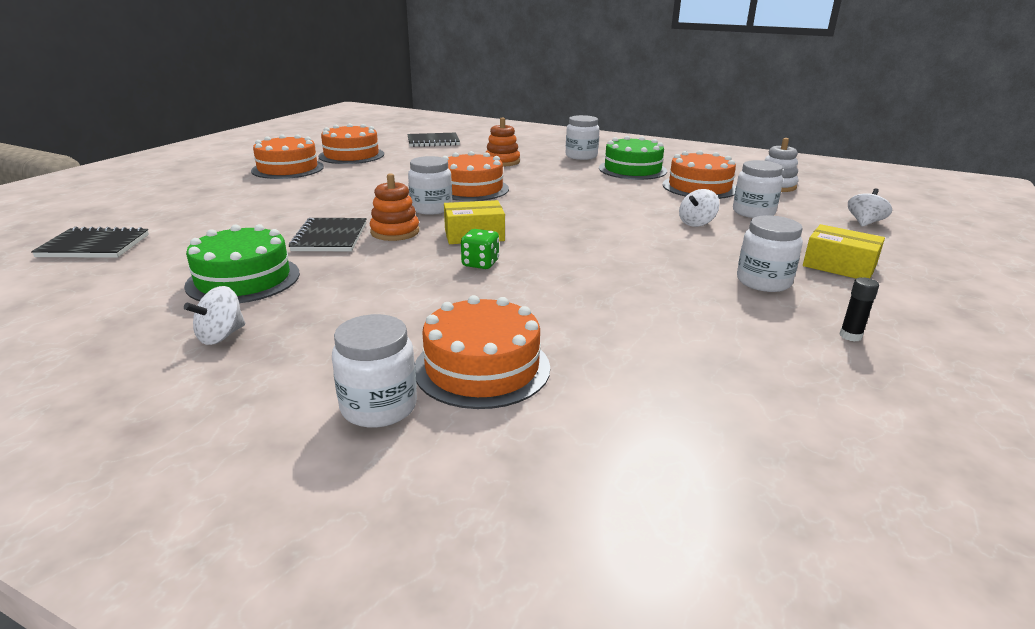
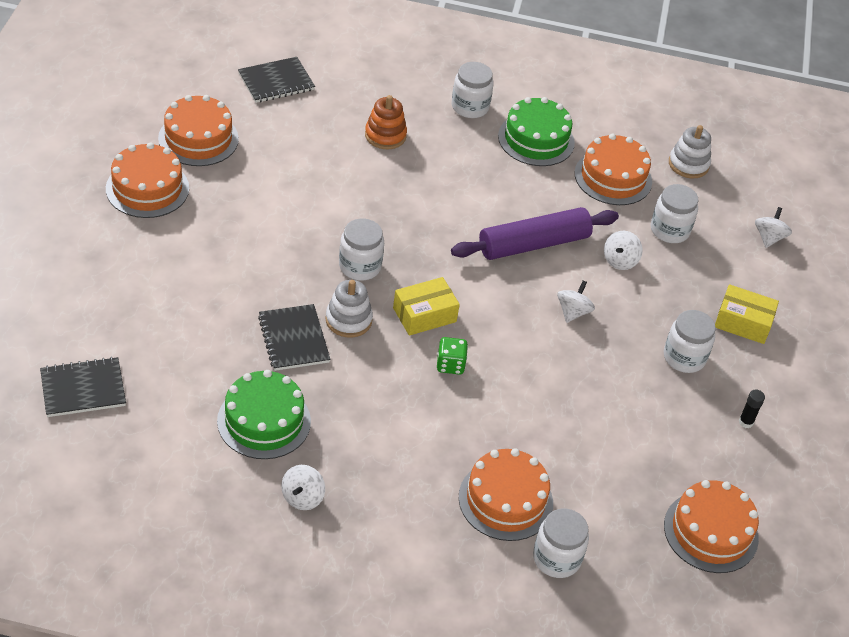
camera: 20 degrees left, 20 degrees up
white jar [332,314,417,428] -> white jar moved to [533,508,589,578]
orange stacking toy [370,173,419,241] -> white stacking toy [325,280,373,338]
orange cake [442,151,509,201] -> orange cake moved to [664,480,759,573]
none -> purple rolling pin [451,207,619,260]
none -> white spinning top [557,280,595,323]

